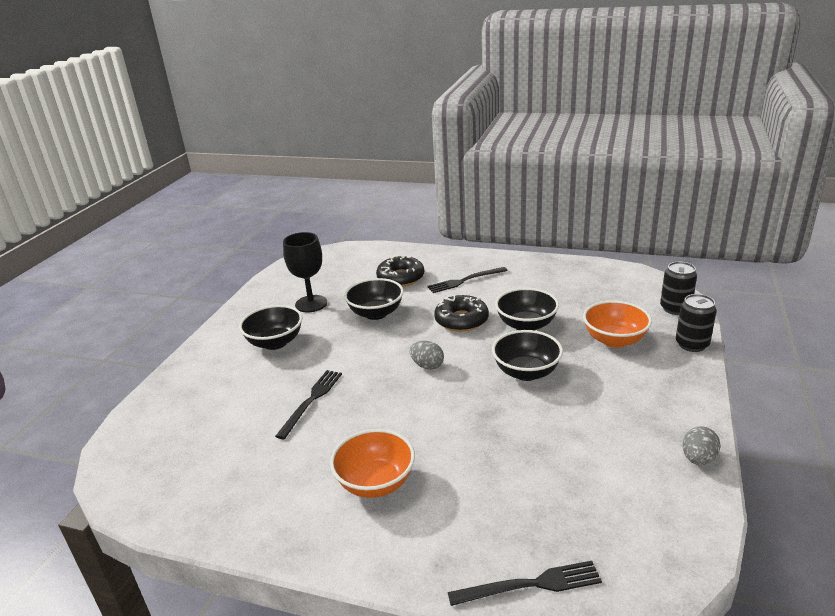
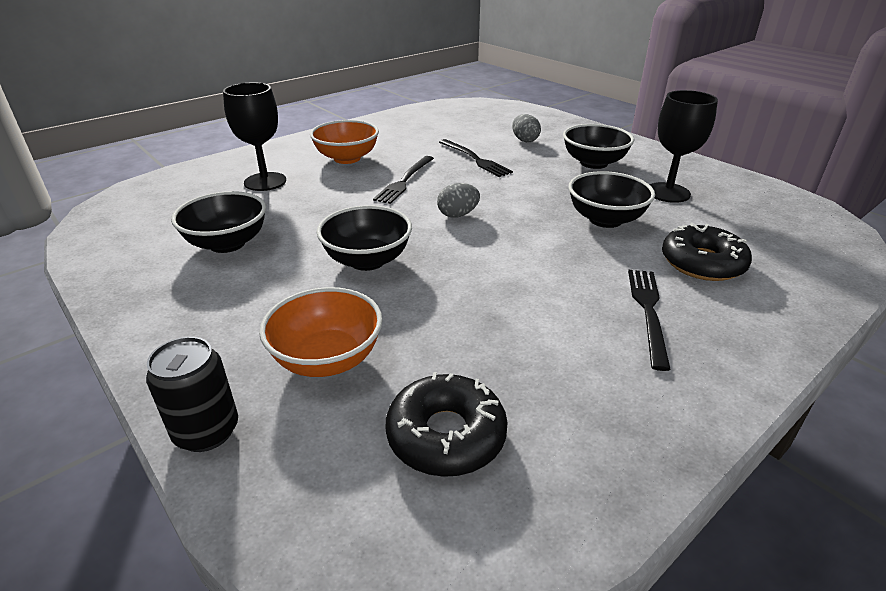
camera: 120 degrees right, 5 degrees up
black donut [434,295,489,332] -> black donut moved to [386,372,508,477]
black fork [448,561,602,606] -> black fork moved to [373,156,434,204]
black bowl [495,288,559,331] -> black bowl moved to [171,191,266,253]
black can [660,262,697,315] -> none
grey egg [683,426,721,465] -> grey egg moved to [512,114,541,142]
none -> black goblet [223,82,286,191]

